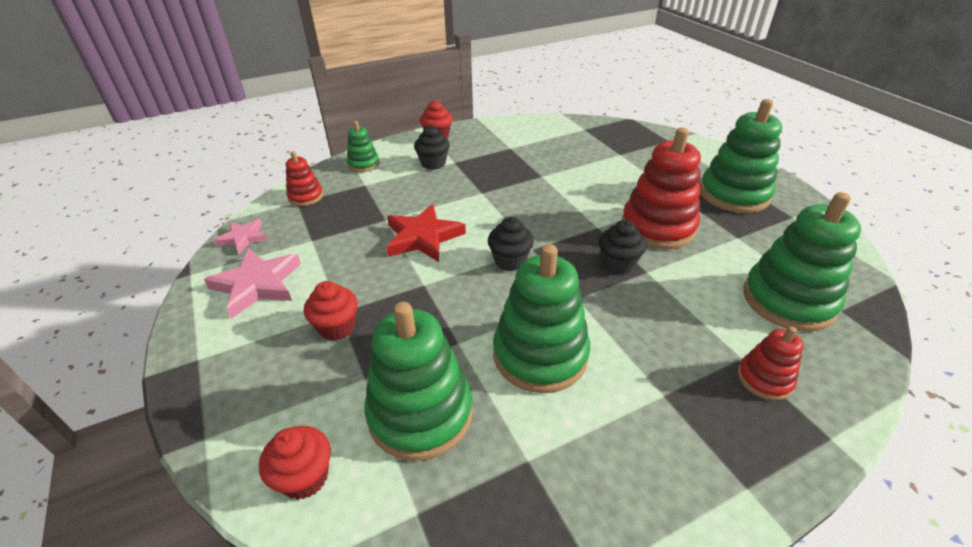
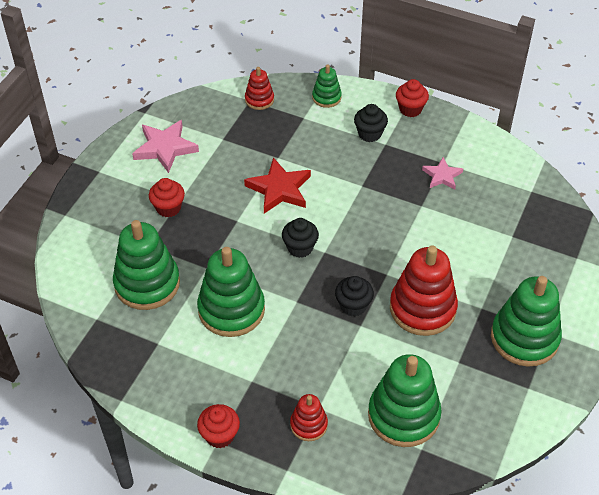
camera: 50 degrees right, 10 degrees up
pink star [214,219,268,254] -> pink star moved to [422,157,463,190]
red cupcake [259,426,331,500] -> red cupcake moved to [197,404,240,448]

